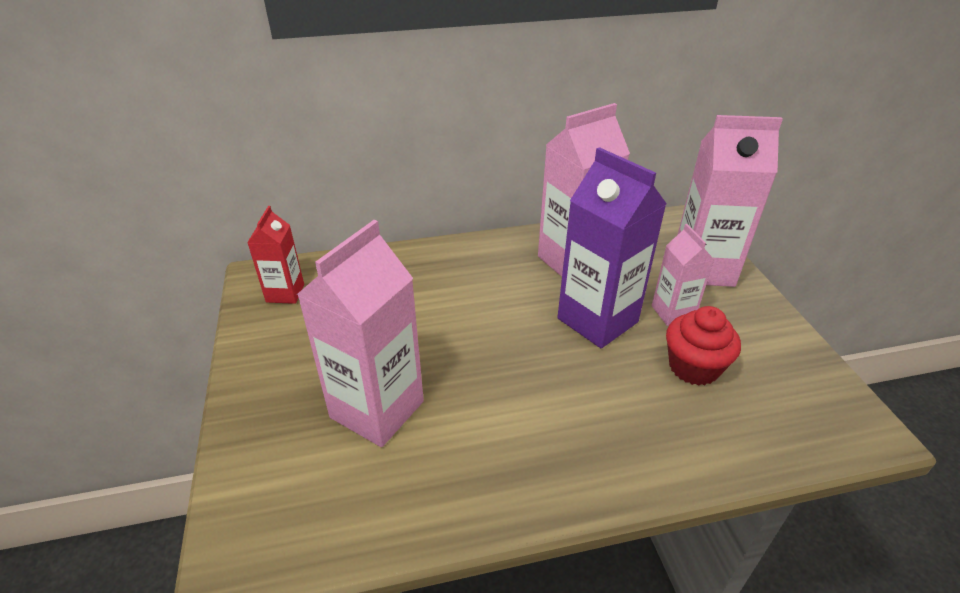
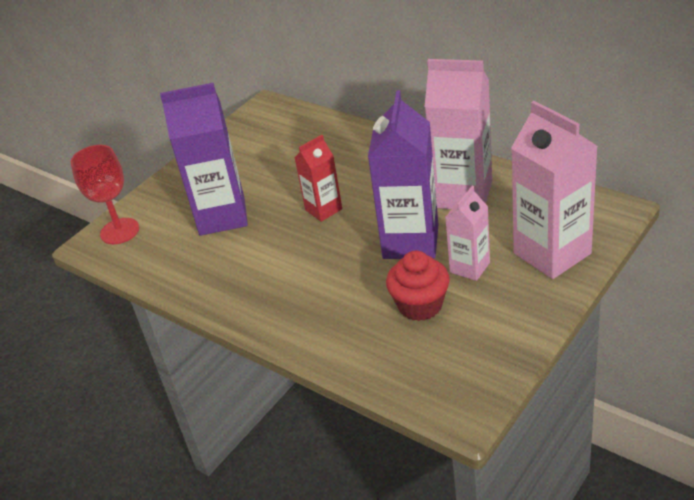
camera: 55 degrees right, 0 degrees up
red carton [247,206,304,304] -> red carton moved to [295,135,342,222]
pink carton [297,220,424,447] -> purple carton [160,83,248,236]
none -> red goblet [71,145,139,244]

